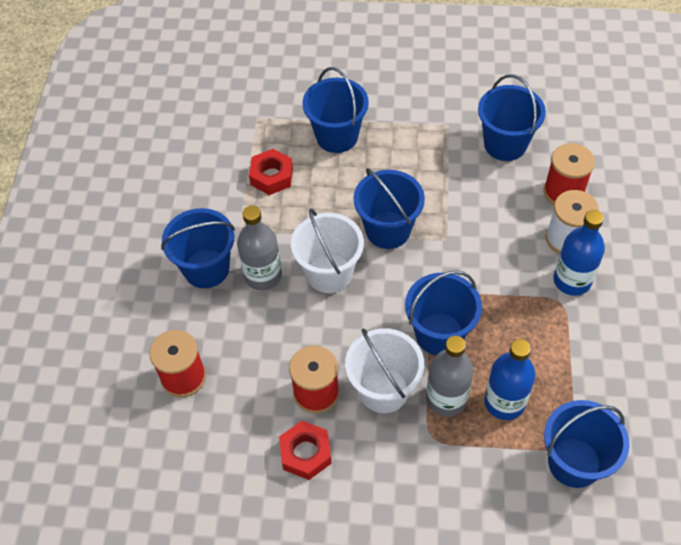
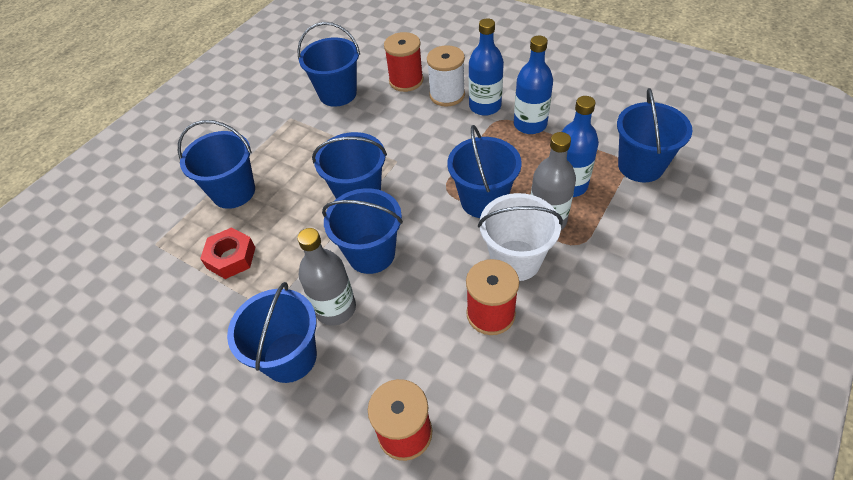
camera: 60 degrees left, 5 degrees down
red nut [279,421,332,480] -> none
white bucket [291,208,364,293] -> blue bucket [322,188,403,274]
none -> blue bottle [514,36,553,134]

